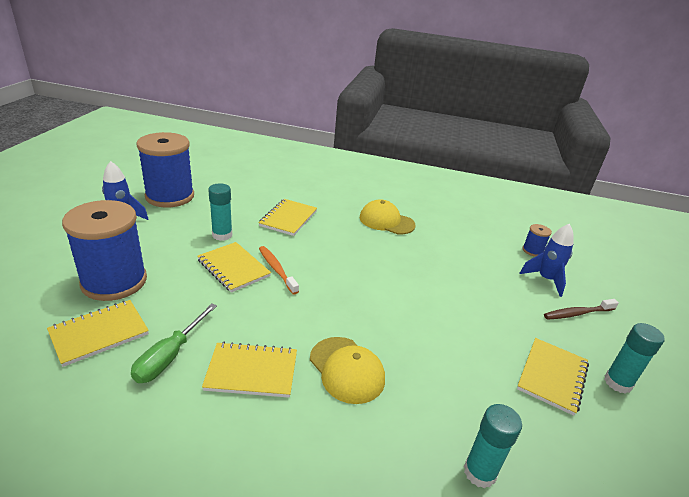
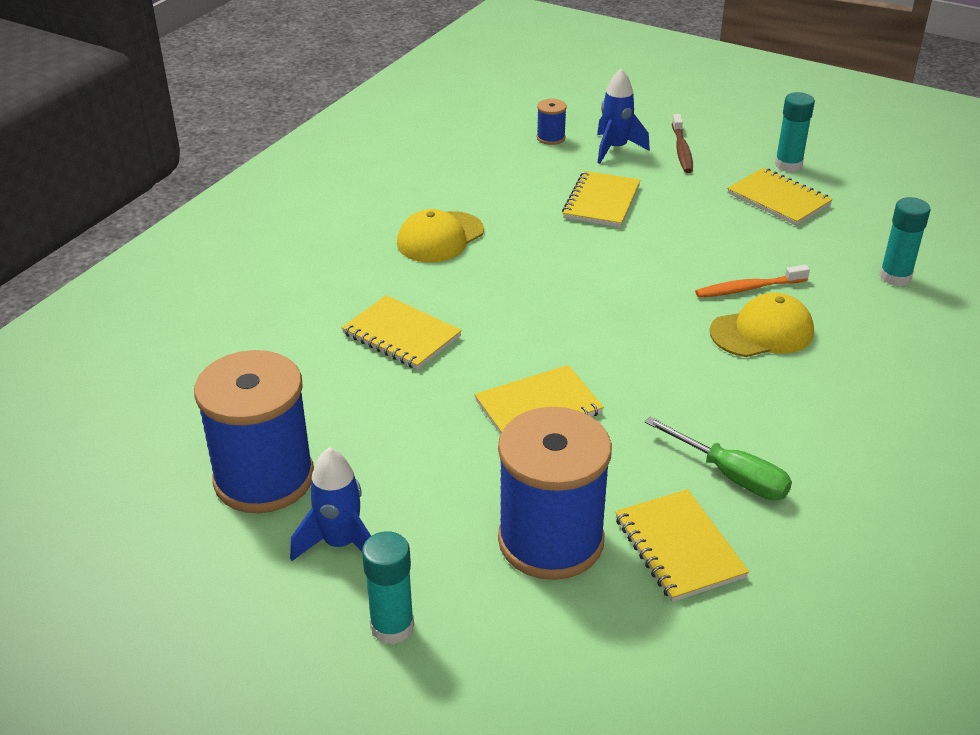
camera: 70 degrees left, 5 degrees up
yellow notebook [202,342,297,398] -> yellow notebook moved to [562,171,641,227]
turquoise glue stick [208,183,232,241] -> turquoise glue stick moved to [362,531,414,645]
orange toothbrush [259,246,299,294] -> orange toothbrush moved to [695,265,810,298]

